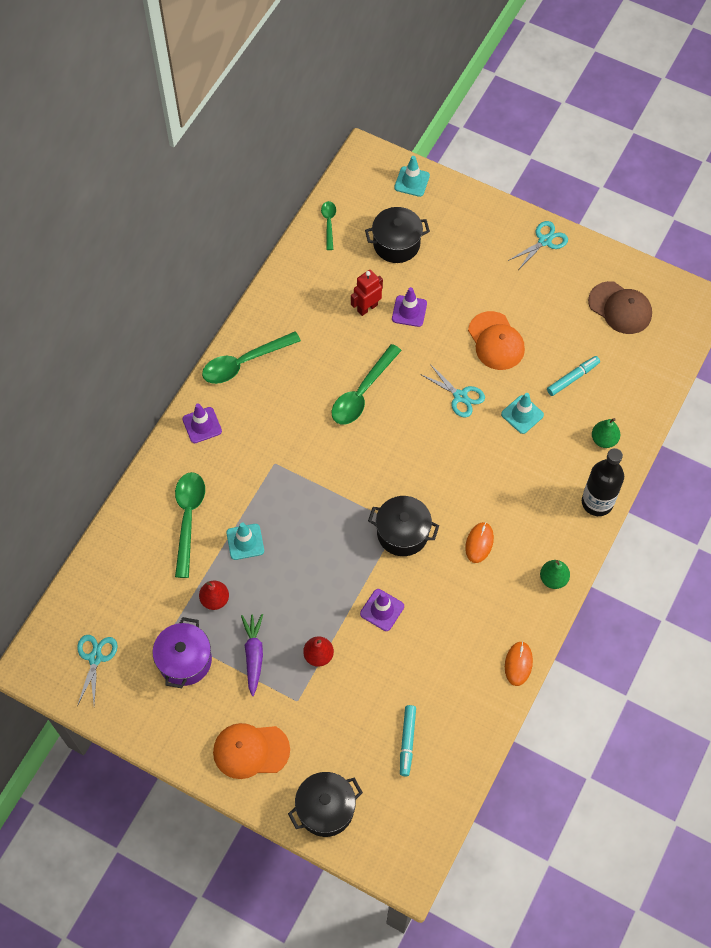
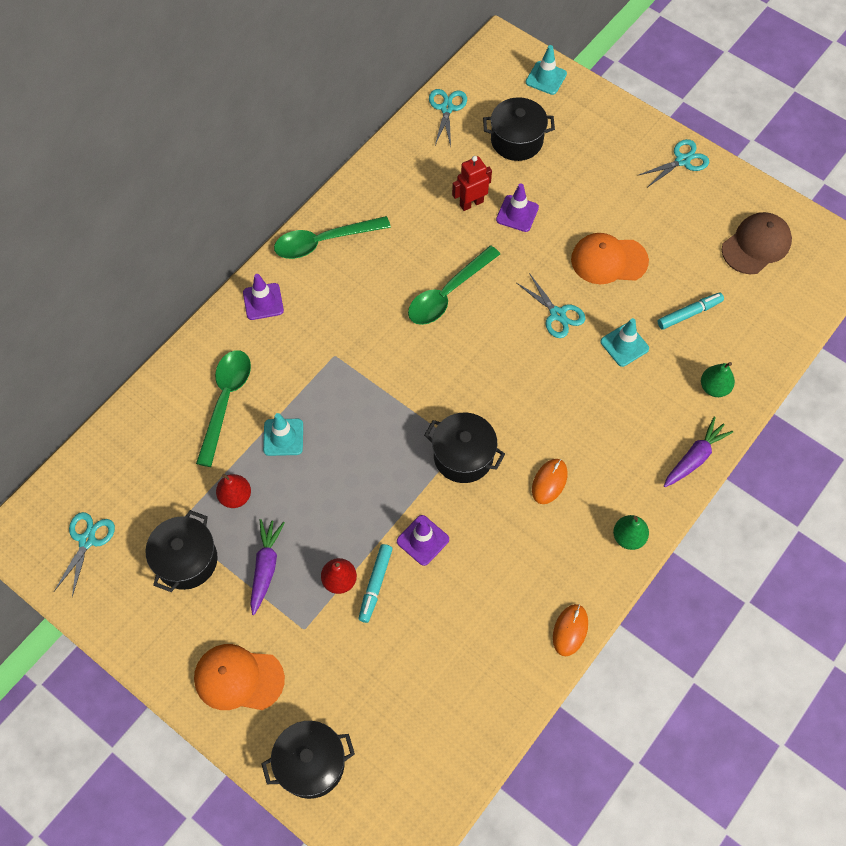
camera: 10 degrees right, 0 degrees up
purple pot [152,617,212,688] -> black pot [146,510,217,592]
green spoon [321,201,336,250] -> turquoise scissors [429,89,467,147]
turquoise marker [400,705,416,776] -> turquoise marker moved to [358,544,393,623]
orange cap [468,311,525,370] -> orange cap turned 105 degrees clockwise [571,233,649,284]
black bottle [582,448,624,516] -> purple carrot [664,417,734,487]
brown cap [588,281,652,334] -> brown cap turned 90 degrees counterclockwise [722,212,792,274]

